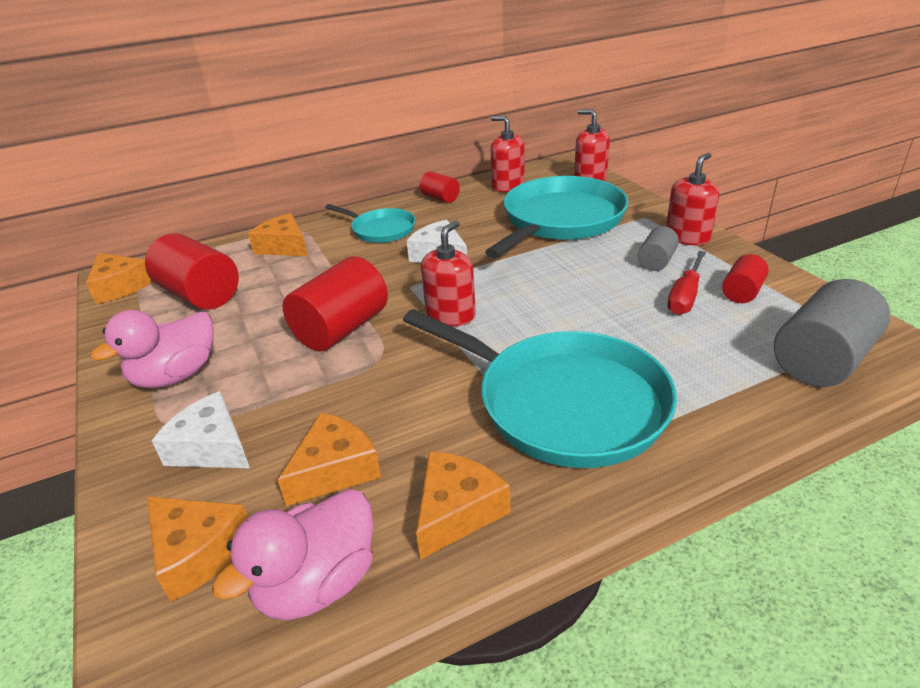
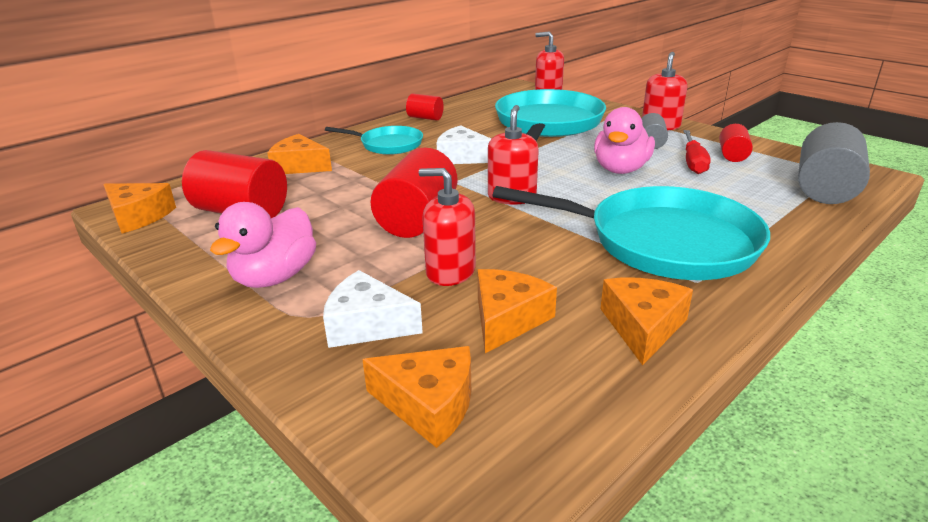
camera: 20 degrees left, 5 degrees down
pink duck [212,489,373,620] -> pink duck moved to [594,107,655,174]
red soap dispenser [491,116,525,192] -> red soap dispenser moved to [419,168,476,286]

